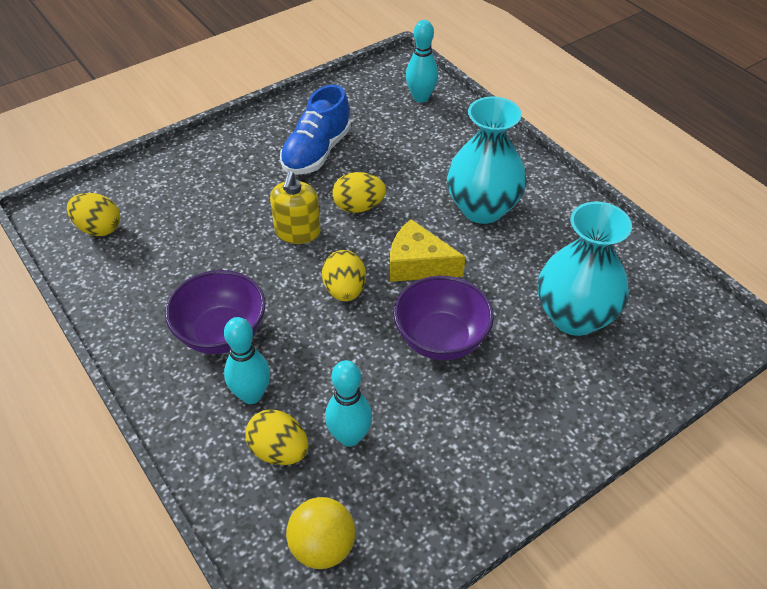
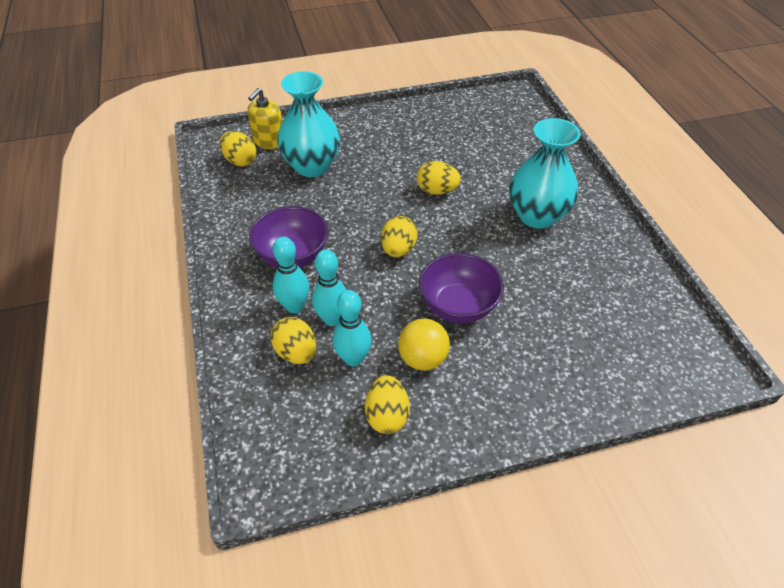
camera: 20 degrees right, 0 degrees up
yellow soap dispenser [270,171,321,244] -> yellow soap dispenser moved to [247,88,282,149]
blue shoe [280,84,351,175] -> none
yellow ball [286,497,356,569] -> yellow ball moved to [398,319,450,370]
yellow cheese [390,219,465,282] -> none
turquoise bowling pin [406,20,438,103] -> turquoise bowling pin moved to [312,249,346,326]
turquoise vase [538,202,632,336] -> turquoise vase moved to [277,71,340,177]
none -> yellow egg [365,375,410,434]

